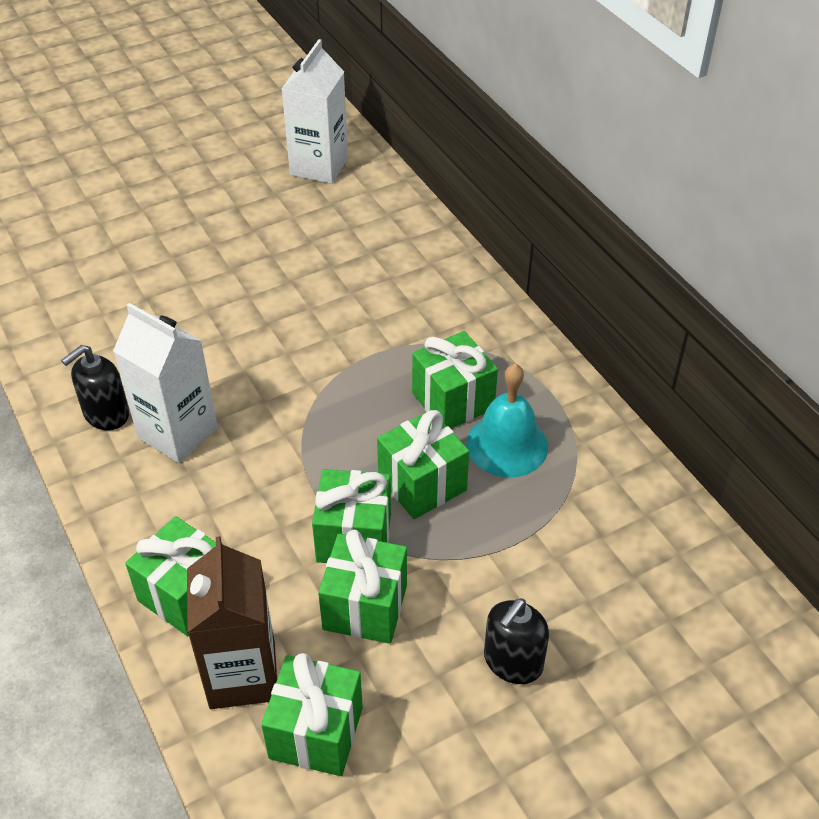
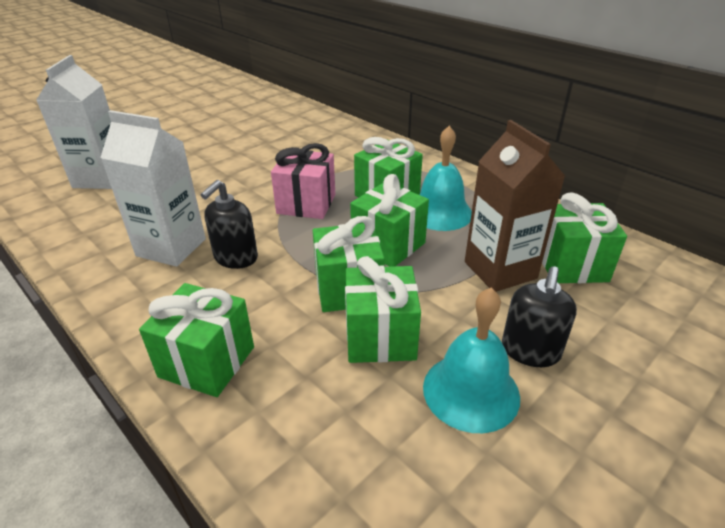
camera: 15 degrees left, 10 degrees down
black soap dispenser [61,345,129,430] -> black soap dispenser moved to [201,180,258,269]
brown carton [187,536,277,709] -> brown carton moved to [465,120,565,292]
green gift [261,653,363,776] -> green gift moved to [542,192,627,283]
white carton [282,39,348,184] -> white carton moved to [37,55,112,189]
none -> pink gift [271,143,335,219]
none -> turquoise bell [423,288,520,433]

